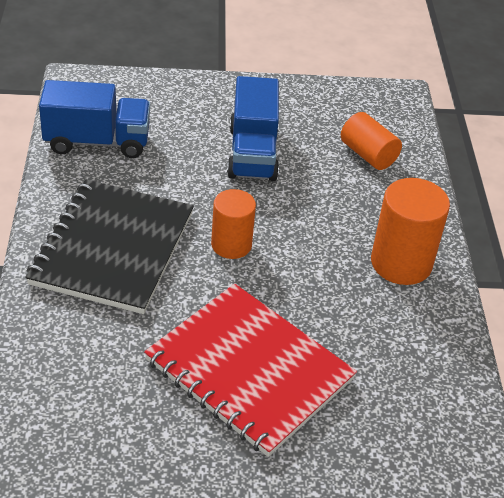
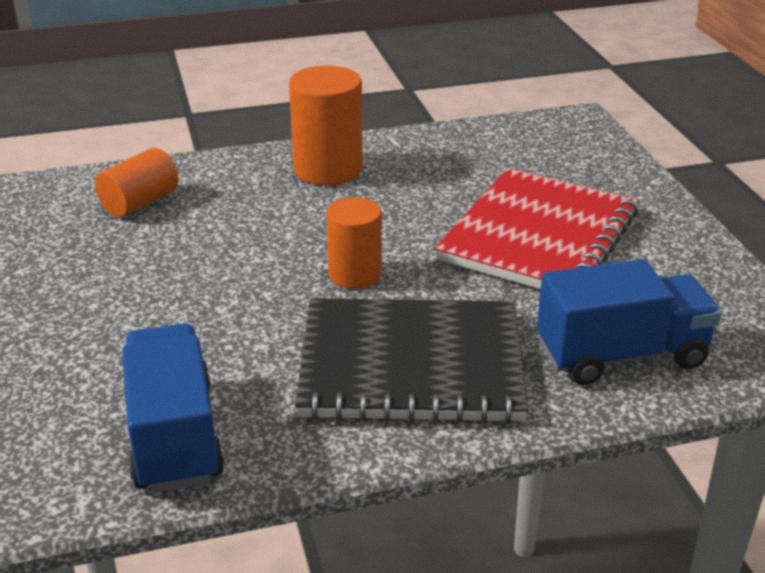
camera: 100 degrees left, 10 degrees down
blue truck [227,76,279,181] -> blue truck moved to [537,259,721,385]

